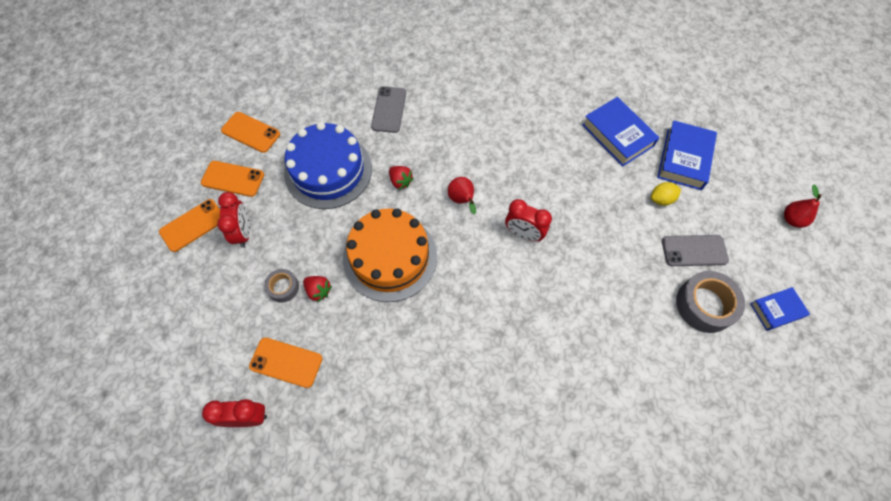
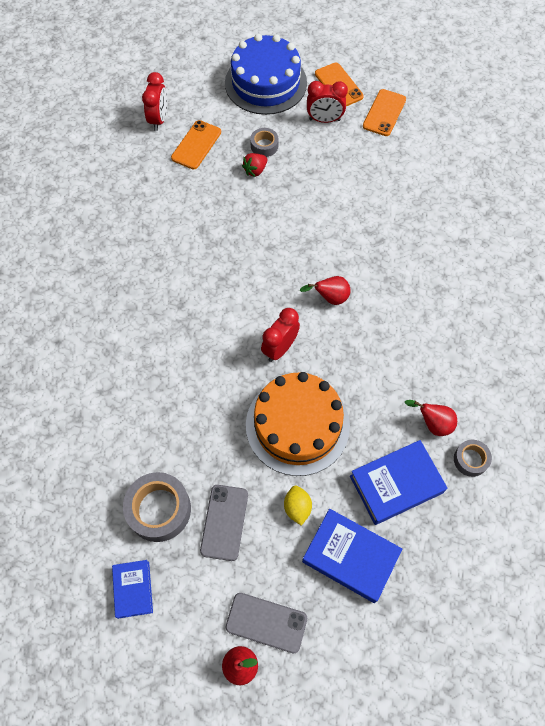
camera: 100 degrees right, 0 degrees up
orange phone [221,112,280,153] -> none
blue cake [284,122,372,209] -> blue cake moved to [225,34,307,115]
orange cake [343,208,437,302] -> orange cake moved to [246,372,350,476]
grey phone [371,86,406,133] -> grey phone moved to [225,593,307,653]
red strawberry [389,166,414,190] -> none
none -> red pear [405,400,457,436]
none -> grey tape [454,440,492,477]

